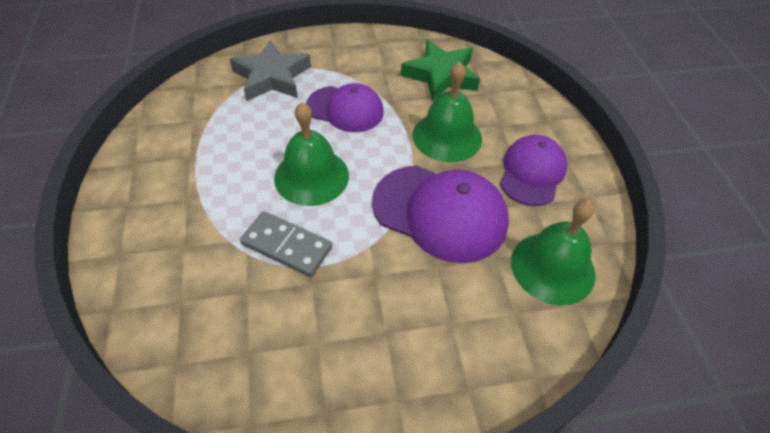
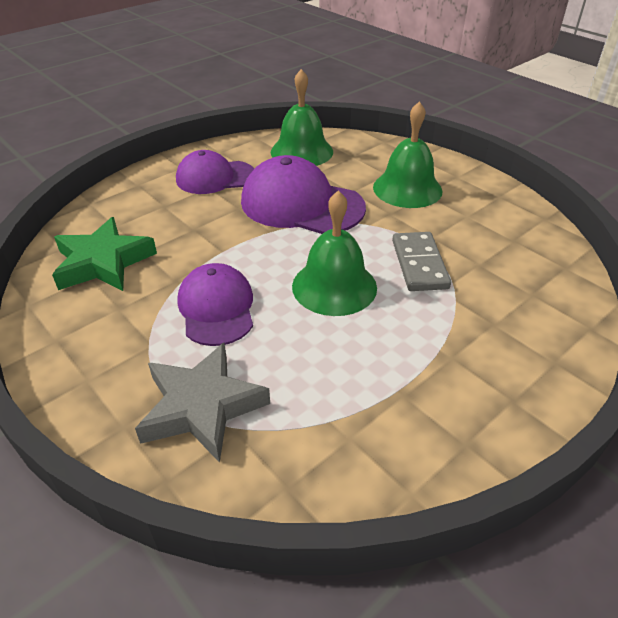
camera: 120 degrees left, 10 degrees down
purple cap [372,166,509,263] -> purple cap turned 60 degrees counterclockwise [241,155,366,234]
green bell [413,61,482,162] -> green bell moved to [373,101,442,208]

